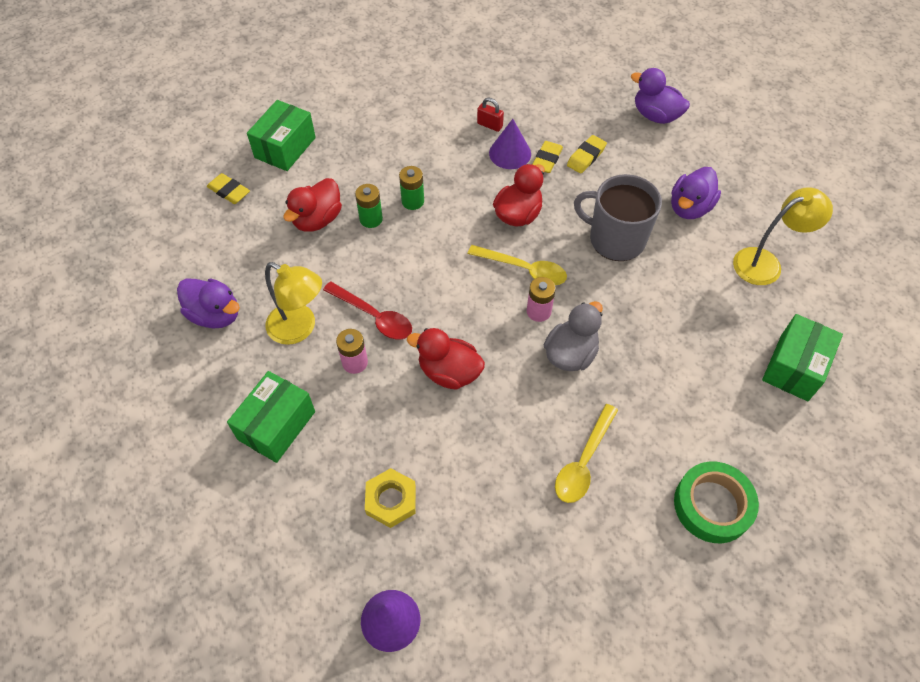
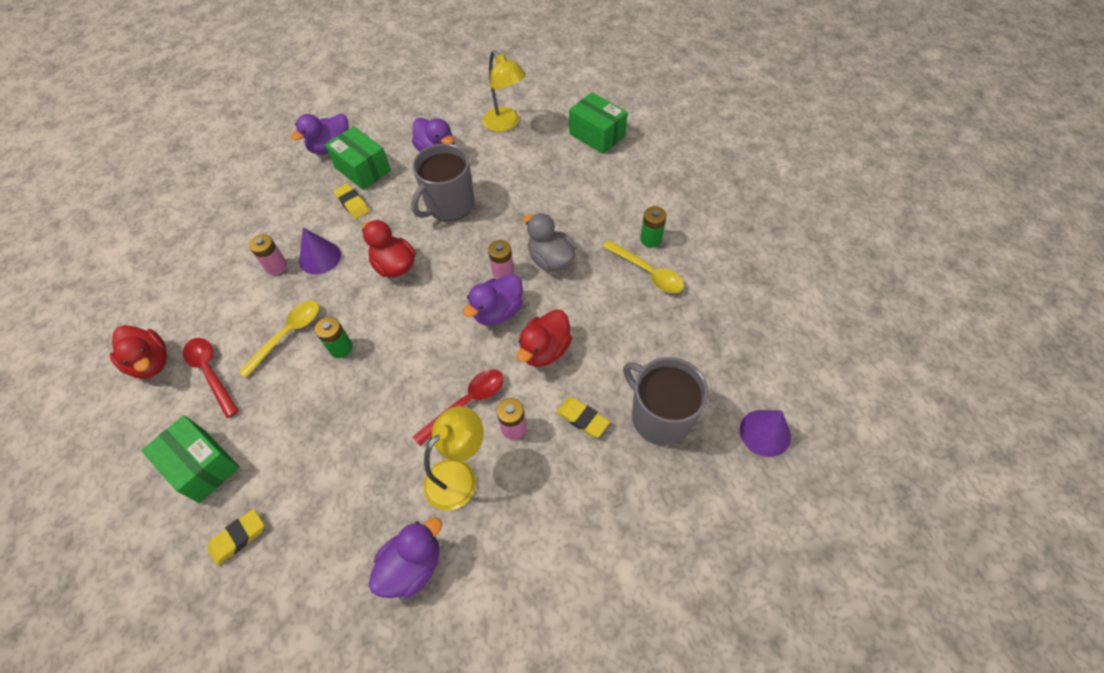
camera: 75 degrees left, 0 degrees up
green box [227,371,315,463] -> green box moved to [325,126,391,190]
red duck [283,178,342,232] -> red duck moved to [110,325,167,379]
green battery [355,184,383,228] -> green battery moved to [640,206,667,248]
yellow nut [365,468,416,528] -> grey mug [623,357,708,446]
yellow spoon [467,245,567,285] -> yellow spoon moved to [238,301,319,378]
red padlock [477,98,504,132] -> pink battery [249,234,287,275]
yellow eraser [532,141,563,173] -> yellow eraser moved to [556,397,610,438]
green tape [674,461,759,543] -> none
yellow lamp [733,187,833,285] -> yellow lamp turned 150 degrees clockwise [483,51,526,132]
none -> red spoon [183,338,239,418]
none -> purple duck [463,274,523,326]

